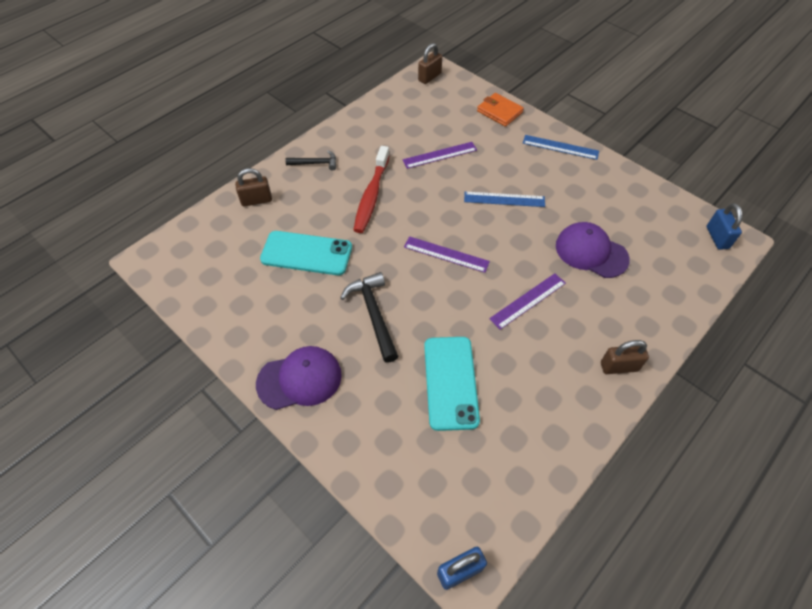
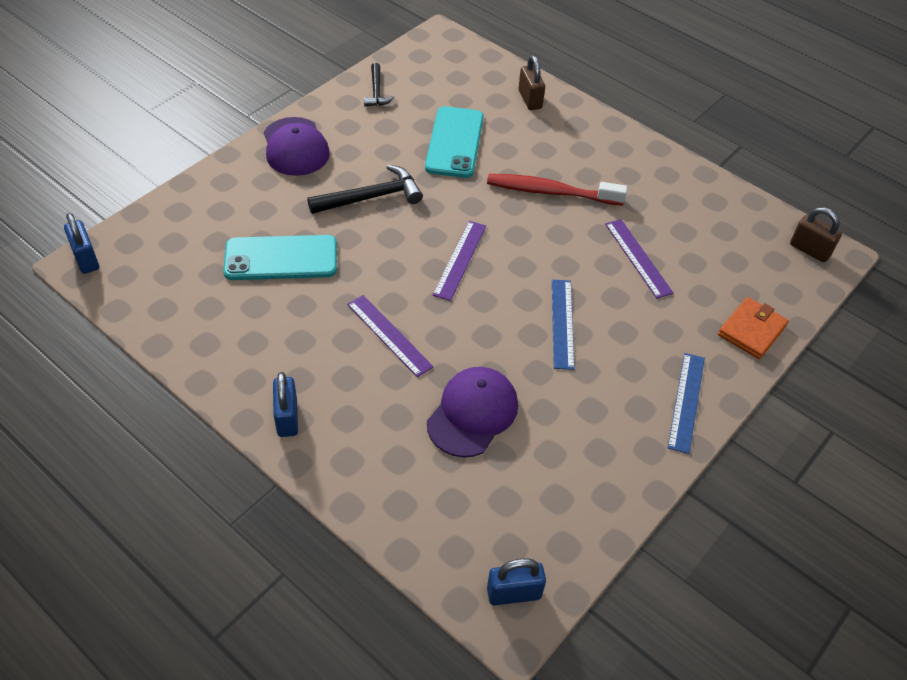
camera: 85 degrees right, 5 degrees down
black hammer [285,150,336,170] -> black hammer moved to [364,63,394,106]
brown padlock [601,340,649,374] -> blue padlock [273,372,298,437]

